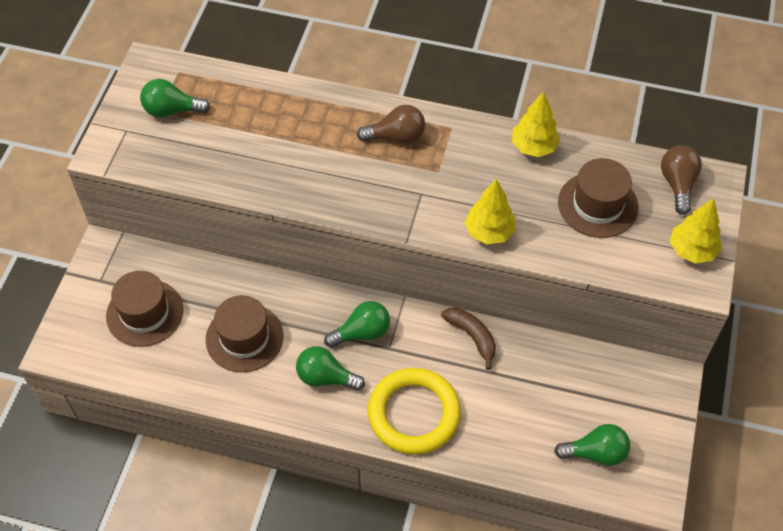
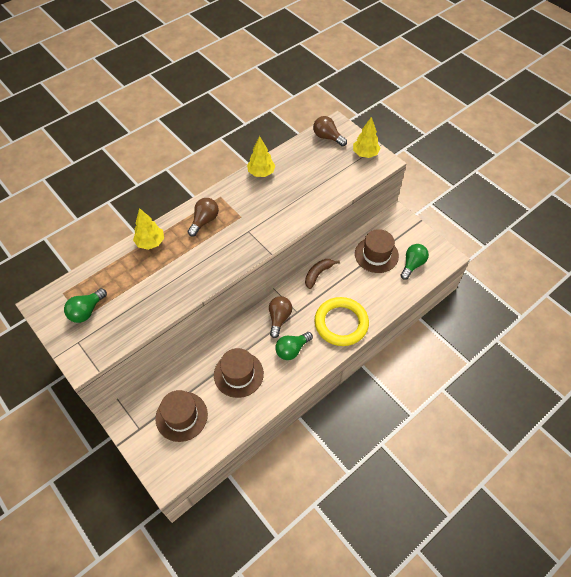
camera: 55 degrees left, 0 degrees up
green light bulb [324,301,390,348] -> brown light bulb [269,296,292,338]
brown banana [441,307,496,370] -> brown banana turned 45 degrees counterclockwise [305,259,340,289]
yellow tree [465,179,516,244] -> yellow tree moved to [133,208,164,250]
brown hat [558,158,639,238] -> brown hat moved to [355,229,399,273]

